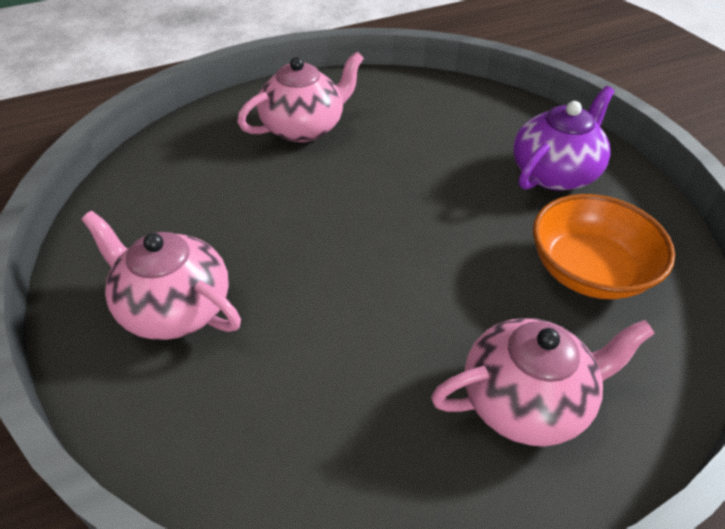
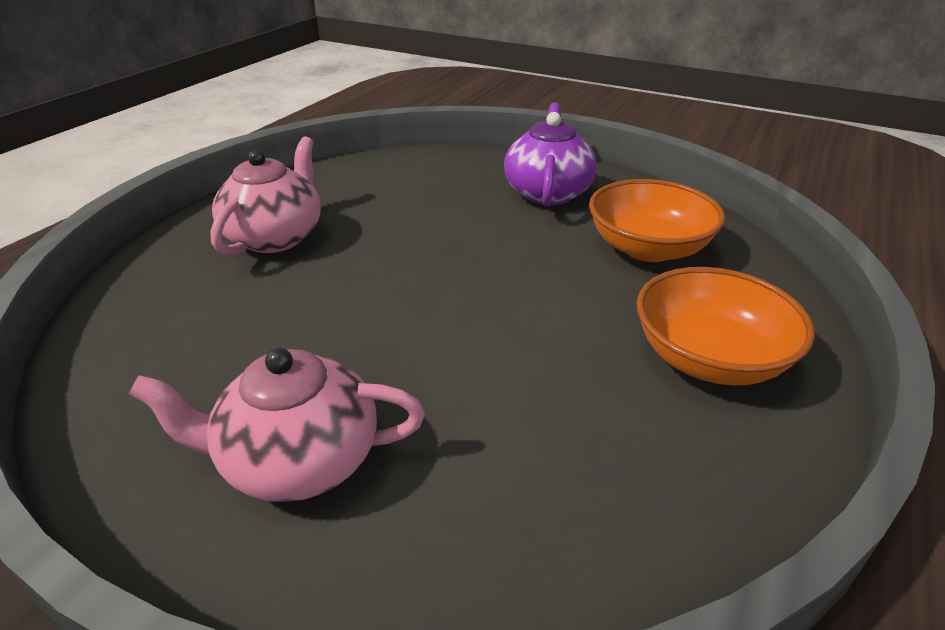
camera: 35 degrees left, 10 degrees down
pink teapot [431,318,655,447] -> orange bowl [637,267,815,385]

